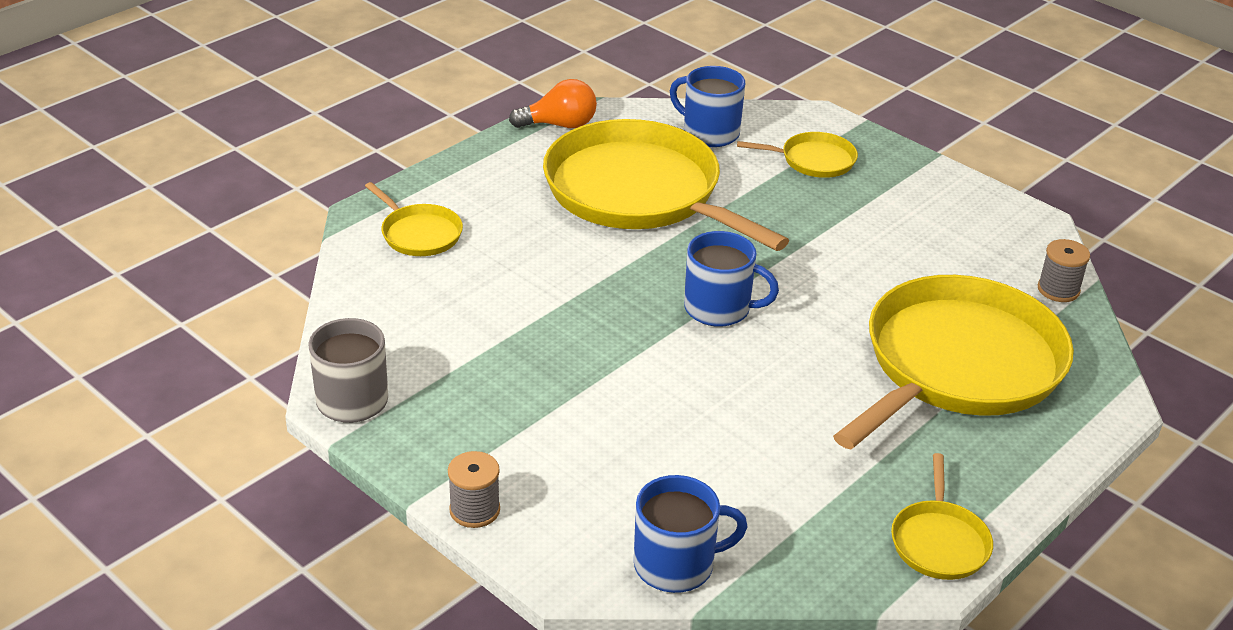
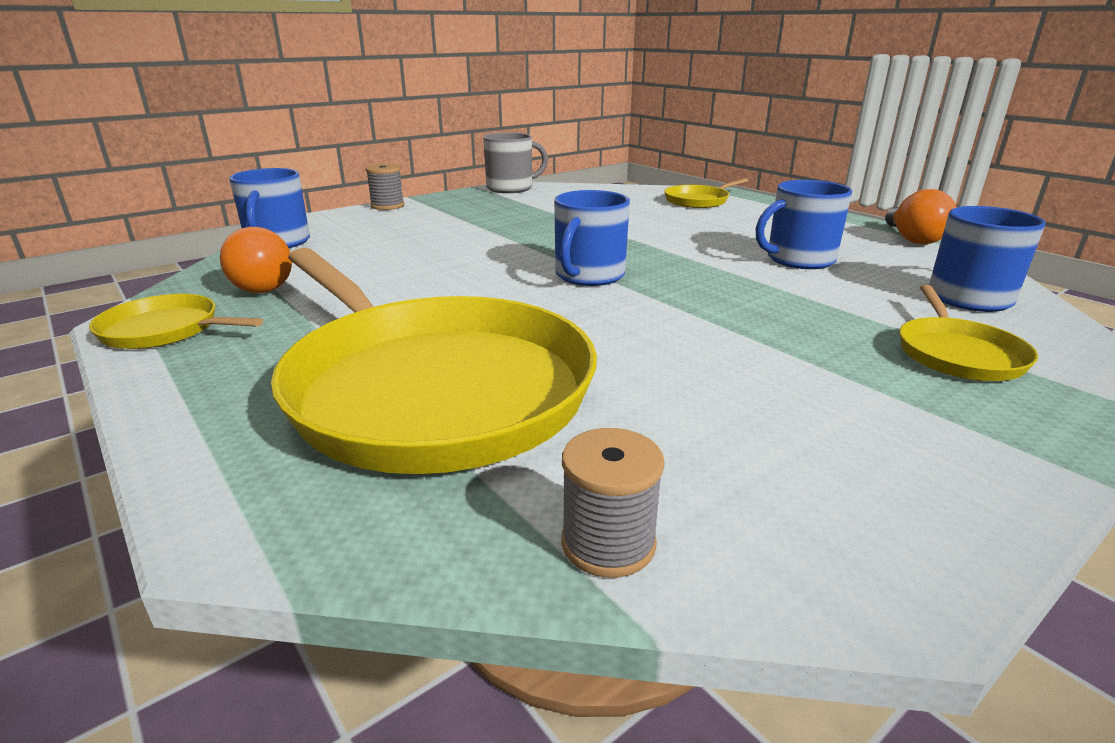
camera: 100 degrees right, 10 degrees down
yellow pan [543,119,789,251] -> blue mug [756,180,852,269]
none -> orange light bulb [220,227,292,293]

